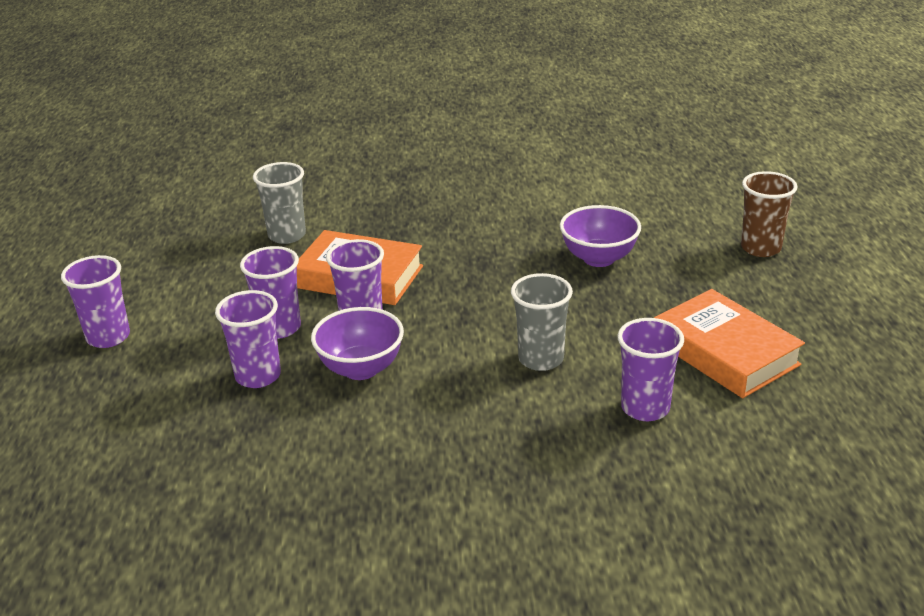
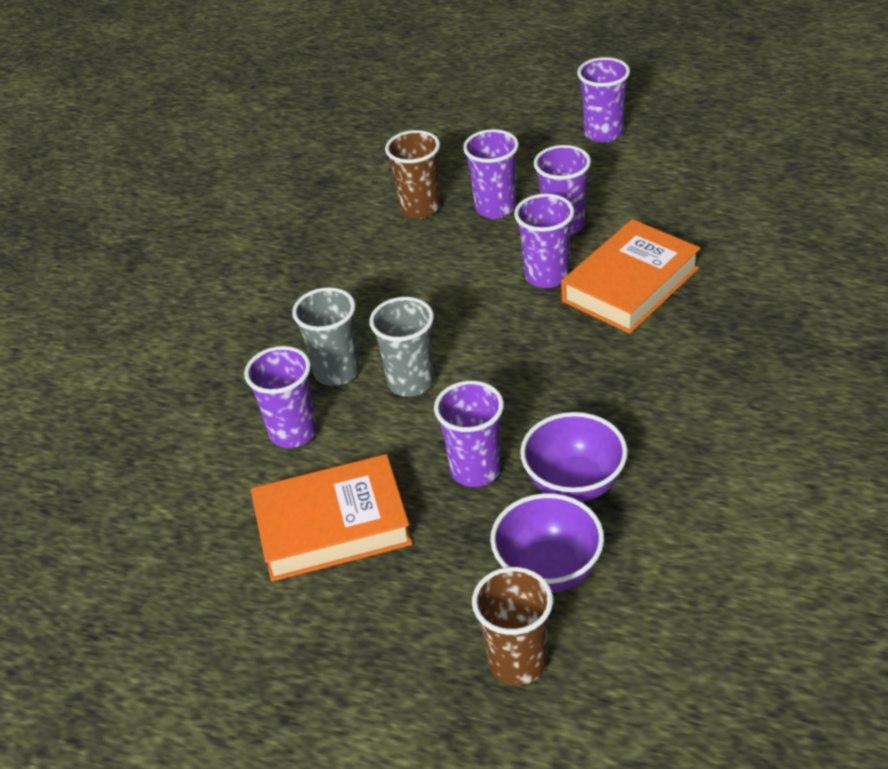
camera: 115 degrees right, 10 degrees up
grey cup [253,162,306,244] -> grey cup moved to [292,287,360,386]
purple bowl [311,307,404,380] -> purple bowl moved to [490,493,604,593]
none -> brown cup [385,130,440,219]
none -> purple cup [434,381,504,487]

